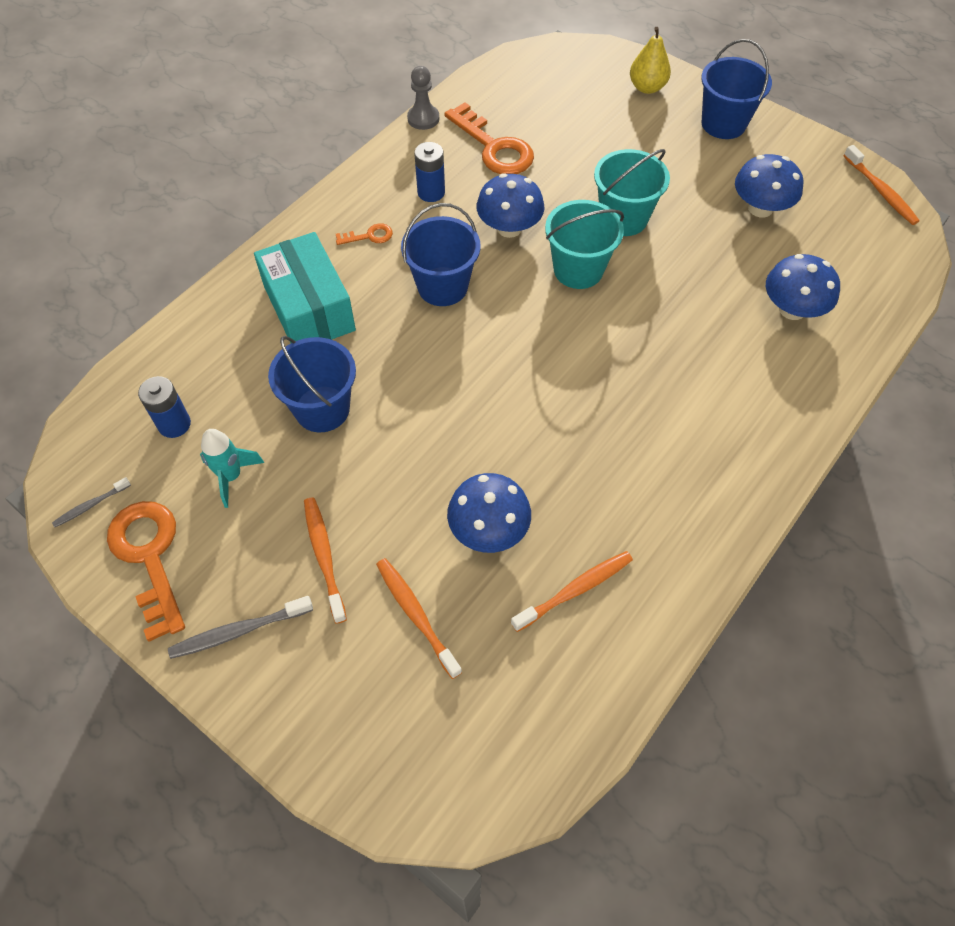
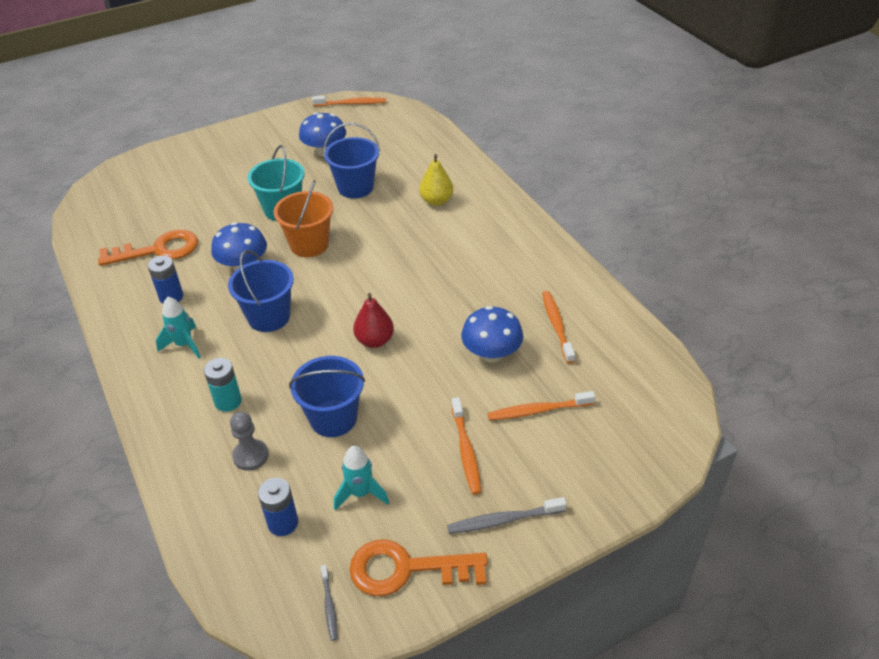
camera: 65 degrees left, 15 degrees down
grey toothbrush [168,596,313,659] -> grey toothbrush turned 75 degrees clockwise [447,497,567,534]
turquoise box [254,232,356,343] -> turquoise battery [204,358,242,412]
orange toothbrush [304,497,347,624] -> orange toothbrush turned 105 degrees counterclockwise [451,397,481,495]
orange key [336,223,393,245] -> turquoise rocket [156,297,201,358]
grey pawn [407,66,439,130] -> grey pawn moved to [230,412,269,471]
turquoise bucket [545,200,624,289] -> orange bucket [274,180,333,257]
yellow pear [630,27,671,94] -> yellow pear moved to [419,154,453,206]
blue bucket [701,39,772,139] -> blue bucket moved to [323,123,380,198]
blue mushroom [766,254,840,320] -> none
none -> red pear [353,293,394,348]

